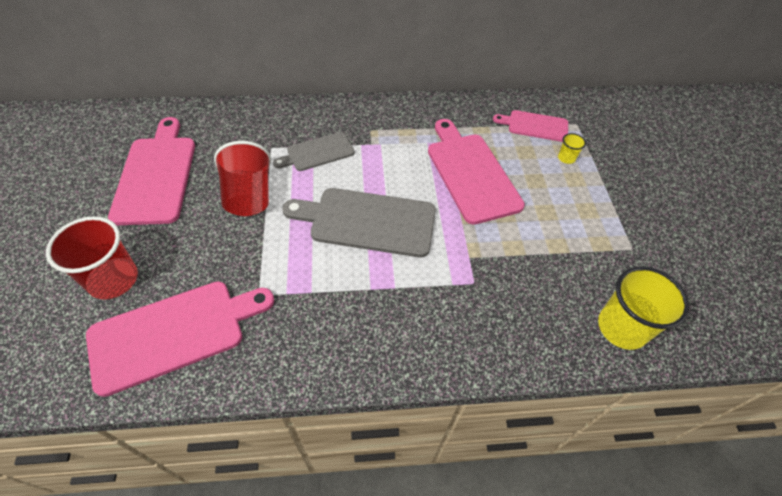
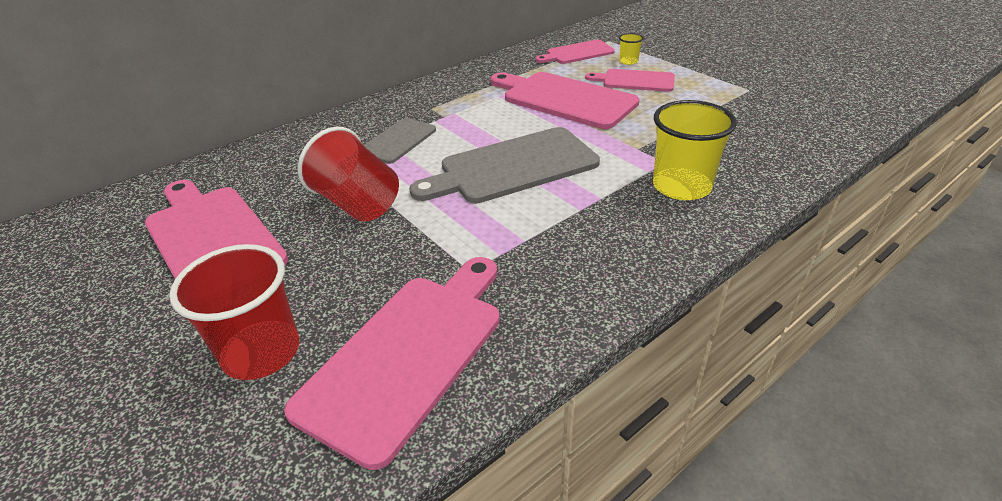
camera: 30 degrees left, 15 degrees down
yellow cup [598,266,689,350] -> yellow cup moved to [653,100,737,200]
none -> pink cutting board [585,69,675,92]

